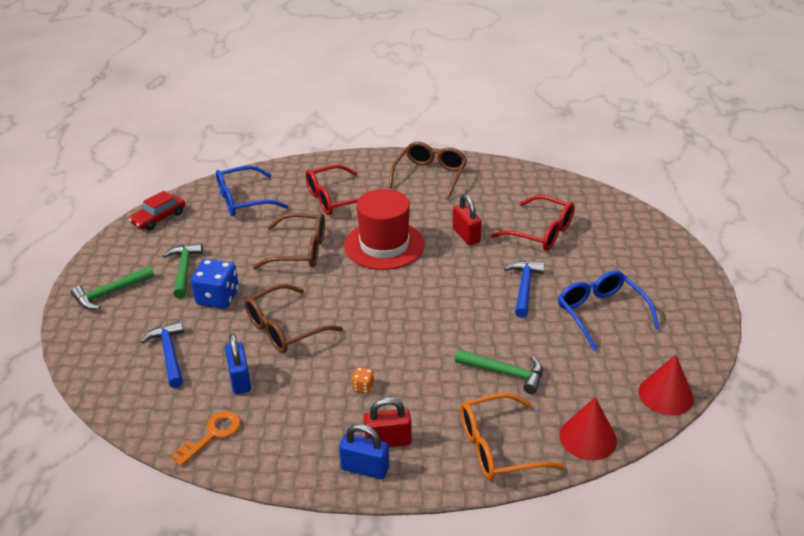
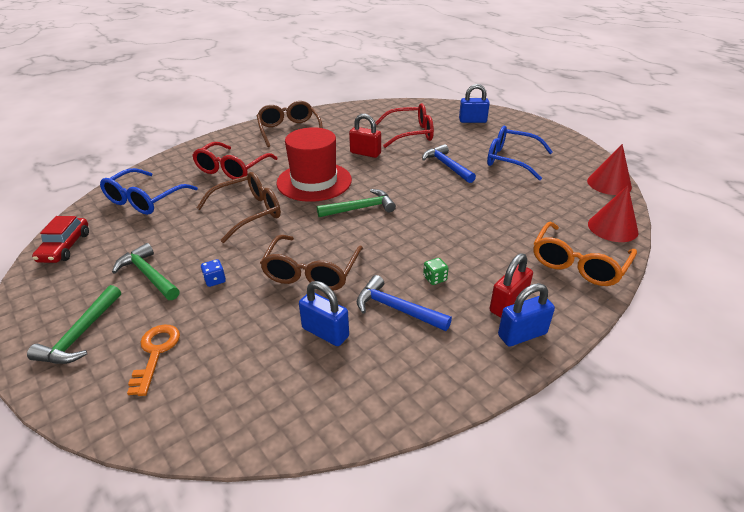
camera: 40 degrees left, 0 degrees up
blue hammer [141,320,184,388] -> blue hammer moved to [357,275,452,331]
orange key [171,411,241,466] -> orange key moved to [127,324,180,396]
blue dice [191,259,239,309] -> blue dice [201,259,226,287], size x0.47
orange dice [352,367,374,394] -> green dice [423,258,449,285]
green hammer [455,349,543,394] -> green hammer moved to [317,189,396,217]
none -> blue padlock [459,84,490,123]

